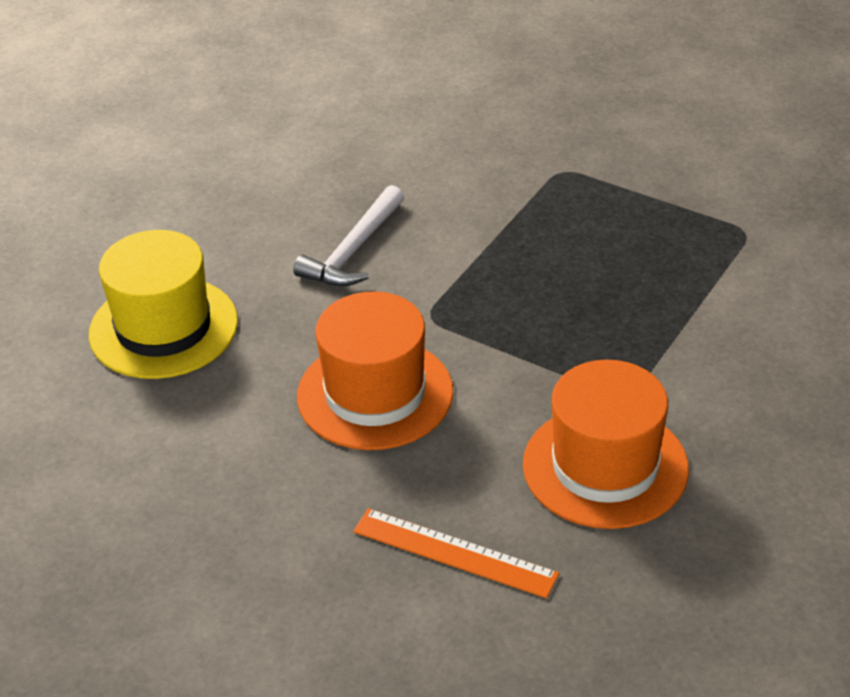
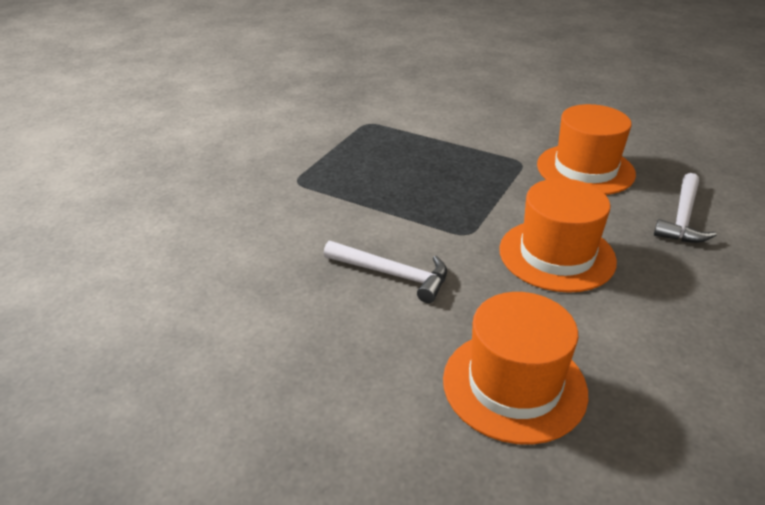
camera: 95 degrees left, 5 degrees down
yellow hat [89,230,238,379] -> orange hat [443,292,588,445]
orange ruler [353,508,559,598] -> white hammer [654,173,716,243]

